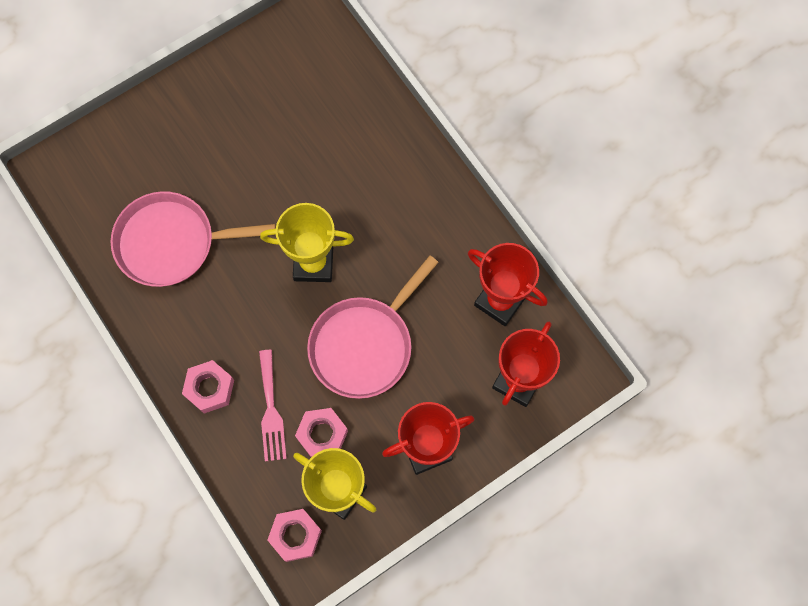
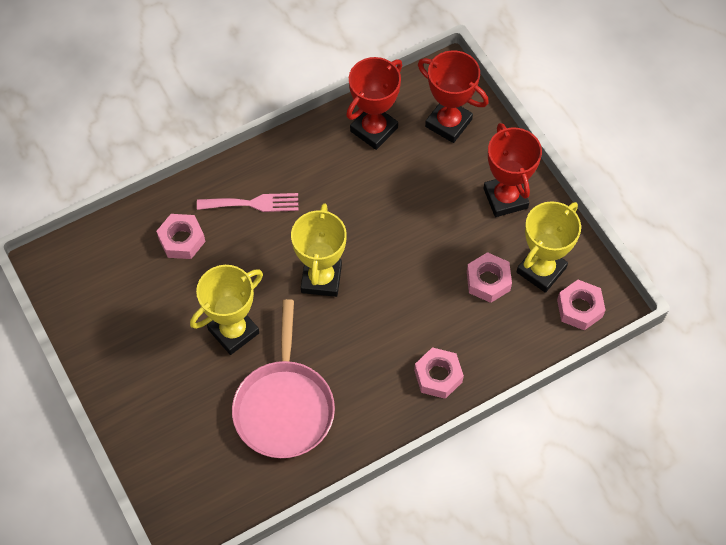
camera: 85 degrees left, 10 degrees down
pink fork [259,350,287,462] -> pink fork moved to [197,193,298,212]
pink pan [307,255,439,399] -> none
none -> pink nut [156,214,205,259]
none -> yellow trophy [190,265,263,355]

